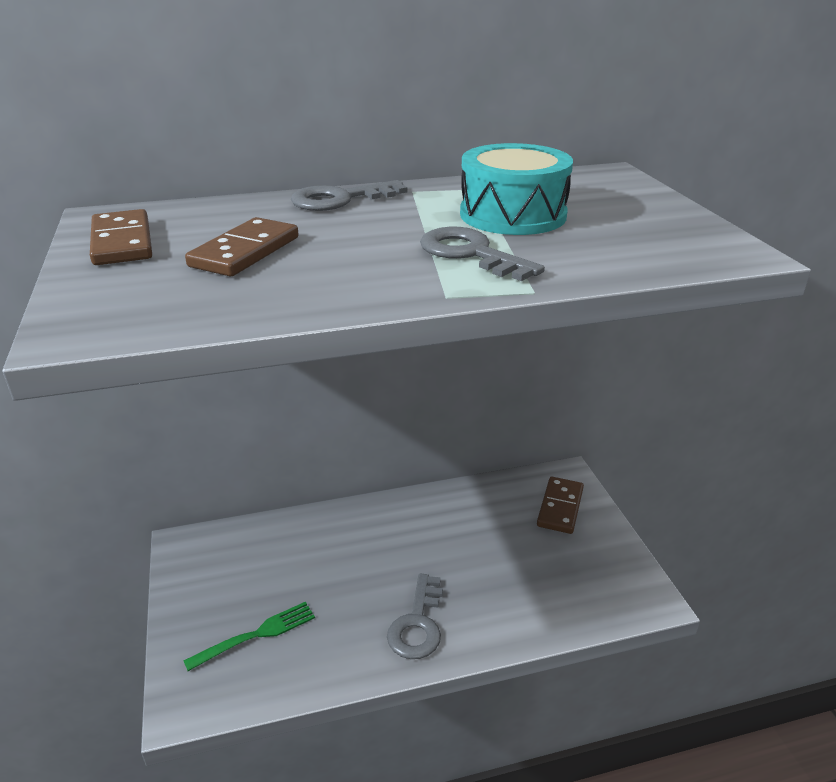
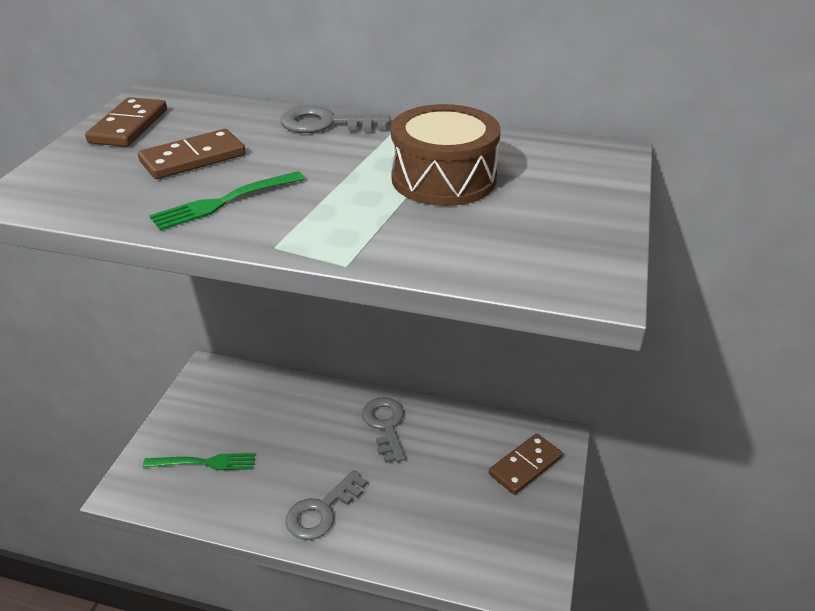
camera: 30 degrees right, 5 degrees up
grey key [420,227,545,281] -> grey key moved to [362,397,405,463]
turquoise drum [460,143,573,235] -> brown drum [391,104,501,206]
none -> green fork [149,171,305,230]

